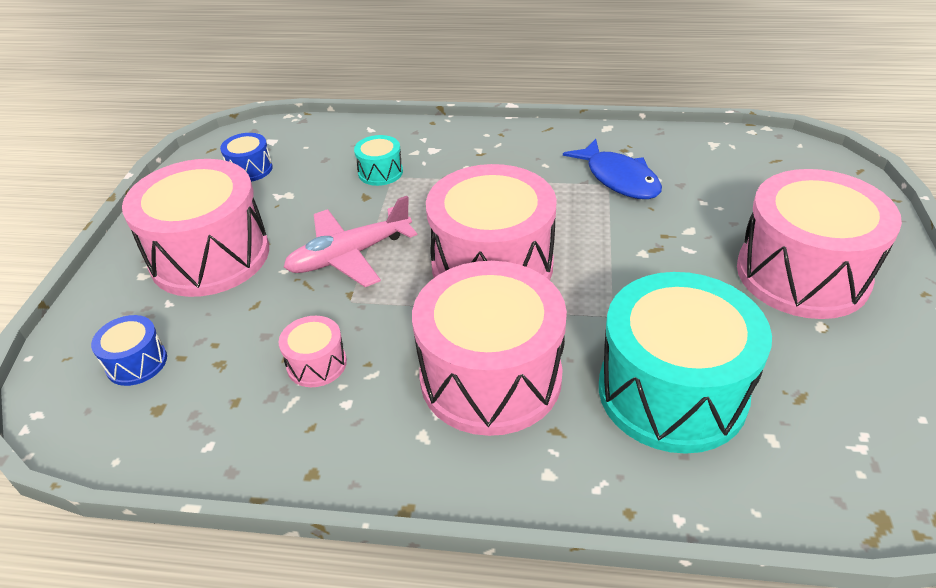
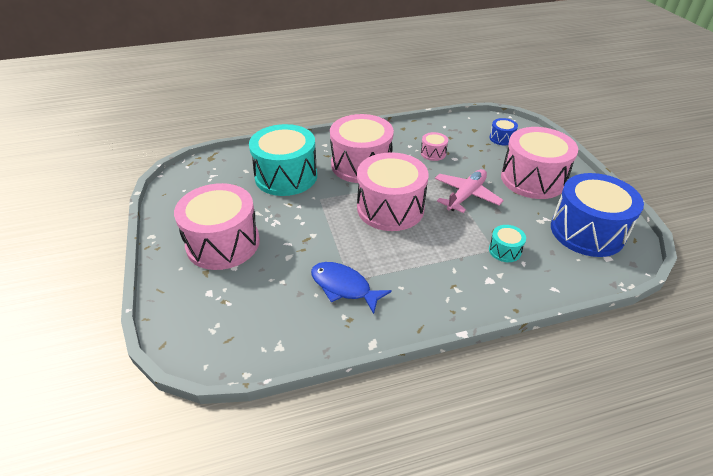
camera: 155 degrees right, 0 degrees up
blue drum [220,133,273,182] -> blue drum [551,173,644,257], size x2.31

